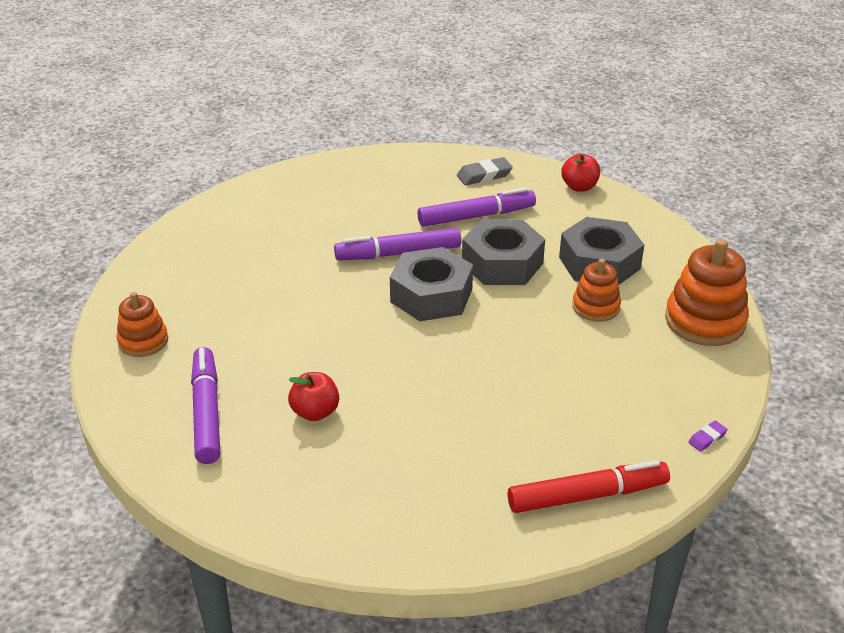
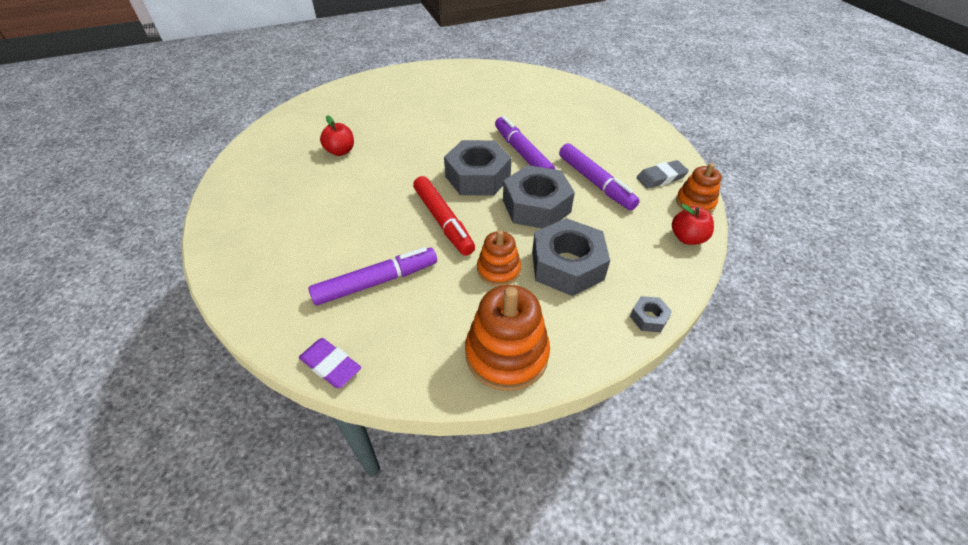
camera: 75 degrees right, 10 degrees up
orange stacking toy [116,292,168,357] -> orange stacking toy moved to [676,163,721,213]
purple marker [191,347,220,464] -> purple marker moved to [308,247,437,306]
grey eraser [457,157,513,185] -> grey eraser turned 75 degrees counterclockwise [637,160,689,189]
red marker [508,460,670,513] -> red marker moved to [413,176,475,256]
purple eraser [688,421,728,452] -> purple eraser [299,338,361,388], size x1.79
none -> grey nut [630,296,672,332]

